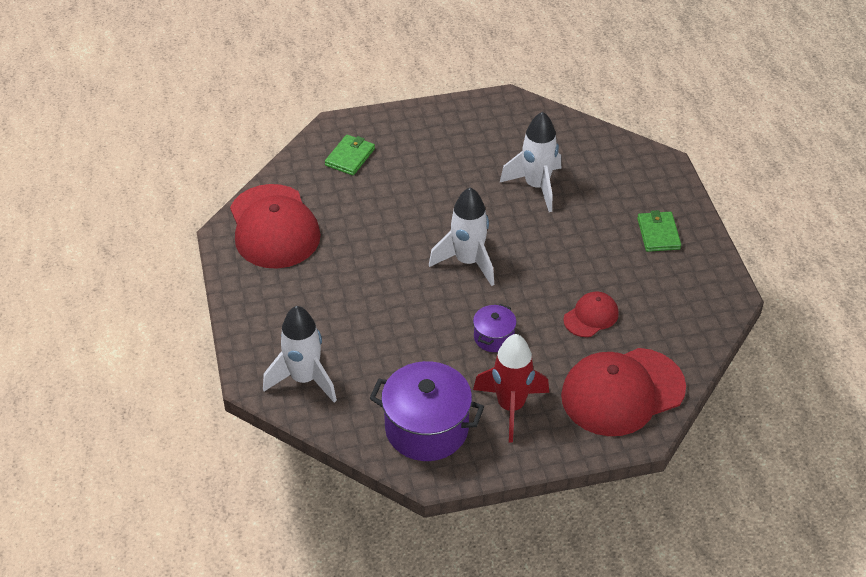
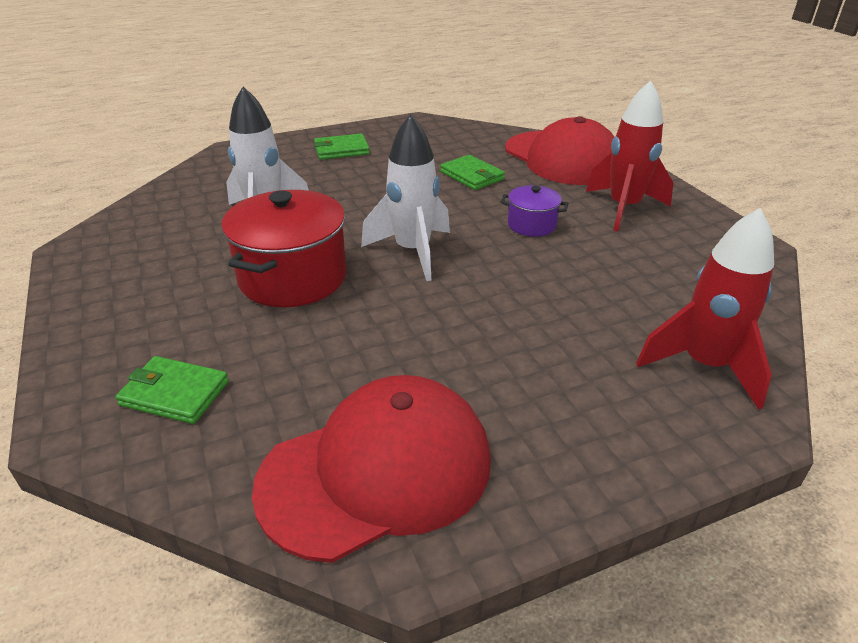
camera: 100 degrees left, 10 degrees down
white rocket [263,306,337,403] -> red rocket [636,208,774,410]
purple pot [369,361,484,461] -> none
red cap [563,291,619,337] -> green wallet [440,155,505,190]
none -> red pot [221,190,347,307]

